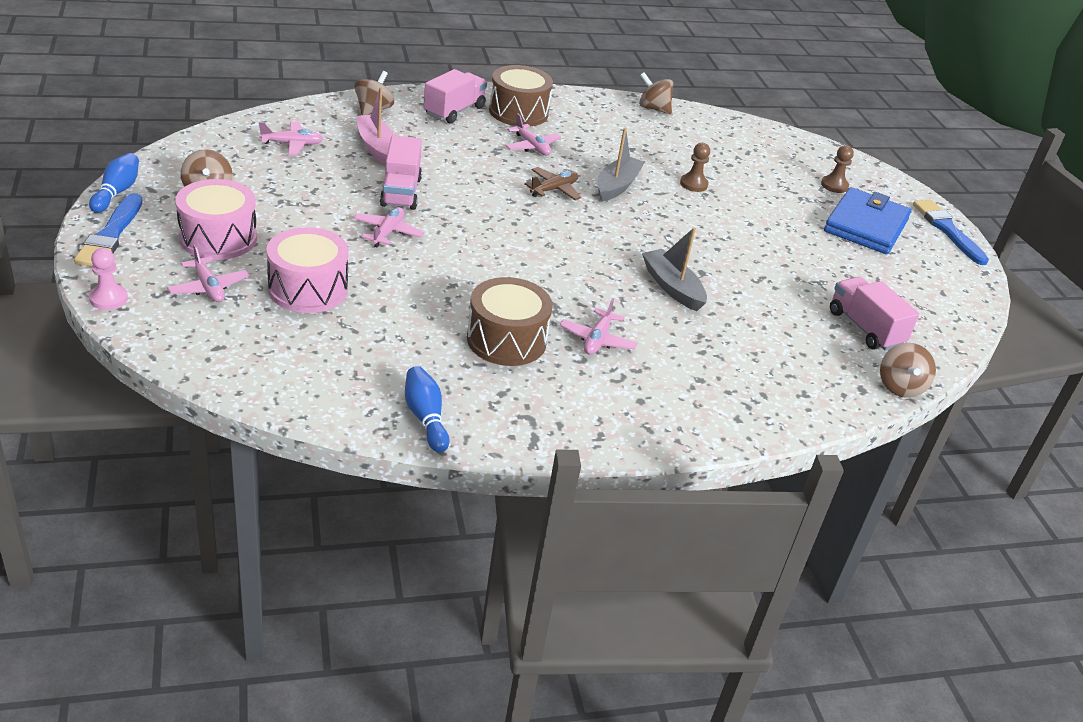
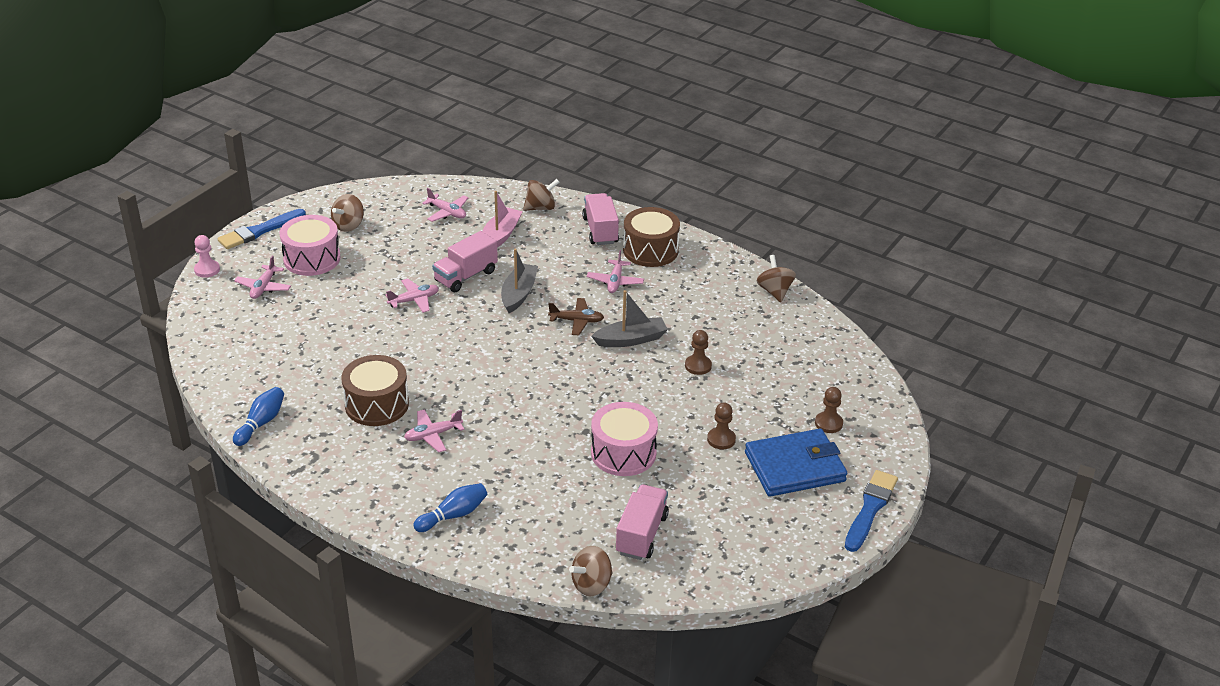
camera: 50 degrees right, 0 degrees up
blue bowling pin [89,153,139,213] -> blue bowling pin moved to [413,483,487,532]
pink drum [266,227,349,313] -> pink drum moved to [591,402,658,476]
pink truck [424,69,487,124] -> pink truck turned 90 degrees counterclockwise [582,193,619,245]
grey boat [642,227,707,311] -> grey boat moved to [501,248,538,313]
none -> brown pawn [707,403,736,449]

